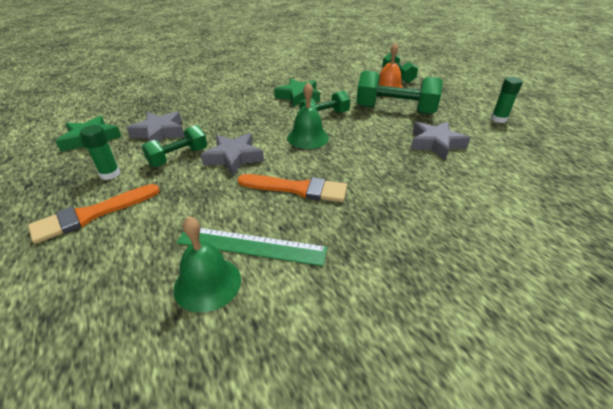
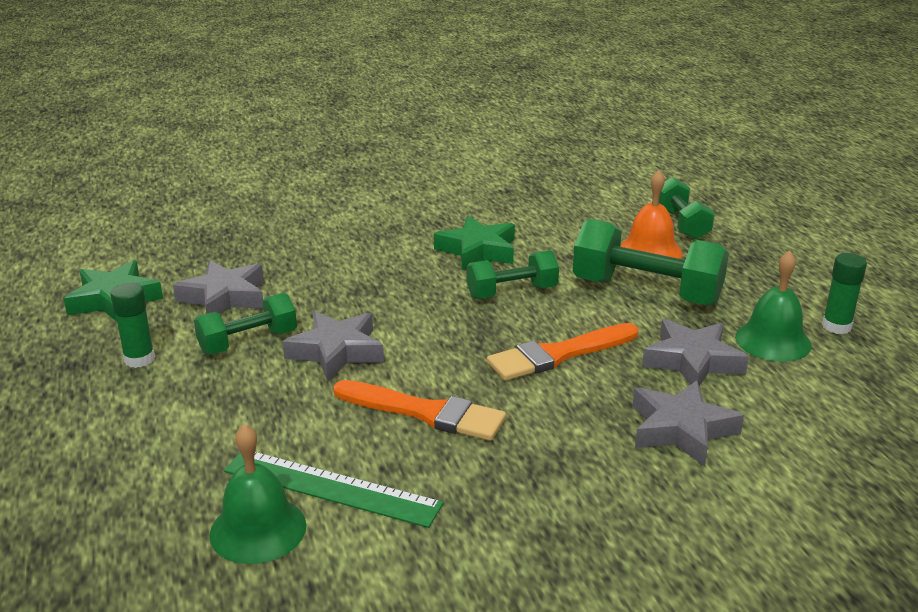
camera: 10 degrees right, 10 degrees down
orange brush [28,184,160,244] -> orange brush moved to [487,323,639,381]
green bell [287,82,329,149] -> green bell moved to [735,250,811,362]
none -> grey star [632,380,744,466]

